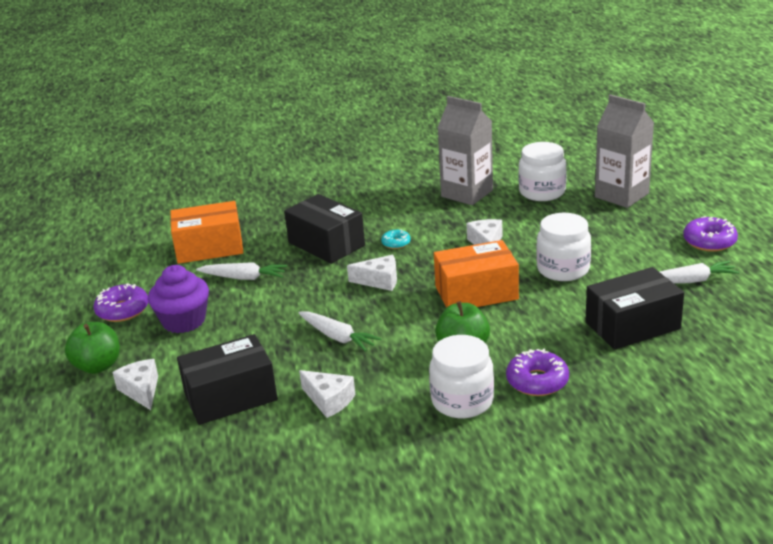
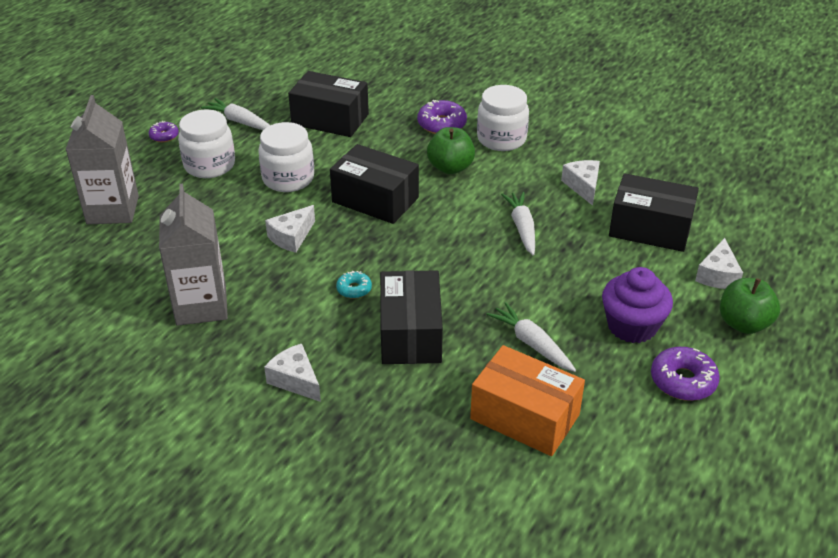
camera: 140 degrees left, 10 degrees up
white cheese [347,255,397,291] -> white cheese moved to [264,344,321,402]
orange box [434,240,519,308] -> black box [330,144,419,224]
white jar [519,142,567,201] -> white jar moved to [178,109,235,178]
purple donut [683,216,738,252] -> purple donut [149,121,179,142], size x0.59

